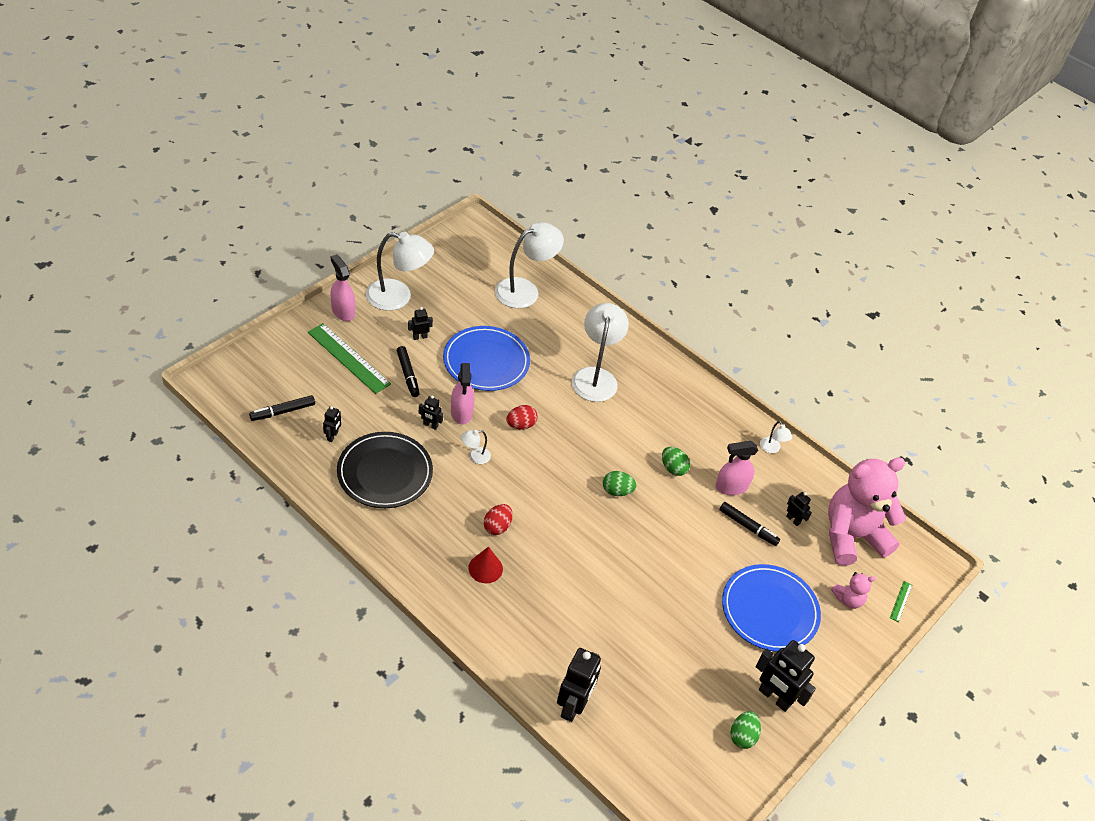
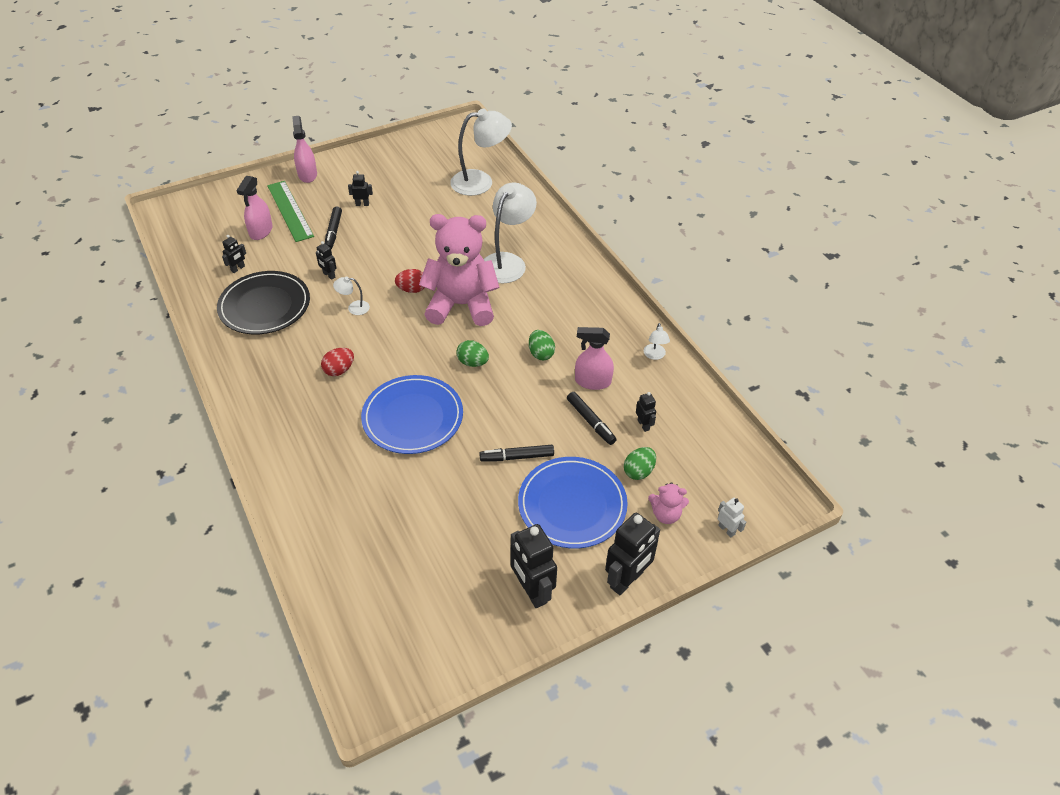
camera: 25 degrees right, 0 degrees up
black marker [249,395,315,421] -> black marker moved to [479,445,554,462]
white lamp [366,232,434,311] -> none
blue plate [443,326,530,391] -> blue plate moved to [361,375,463,454]
pink spray bottle [451,363,474,425] -> pink spray bottle moved to [236,176,273,240]
red cone [468,547,503,583] -> none
black robot [557,648,601,722] -> black robot moved to [605,513,660,595]
green egg [731,711,761,749] -> green egg moved to [624,447,656,480]
pink teddy bear [828,457,906,566] -> pink teddy bear moved to [419,214,500,326]
green ruler [890,581,912,622] -> white robot [718,498,746,537]

